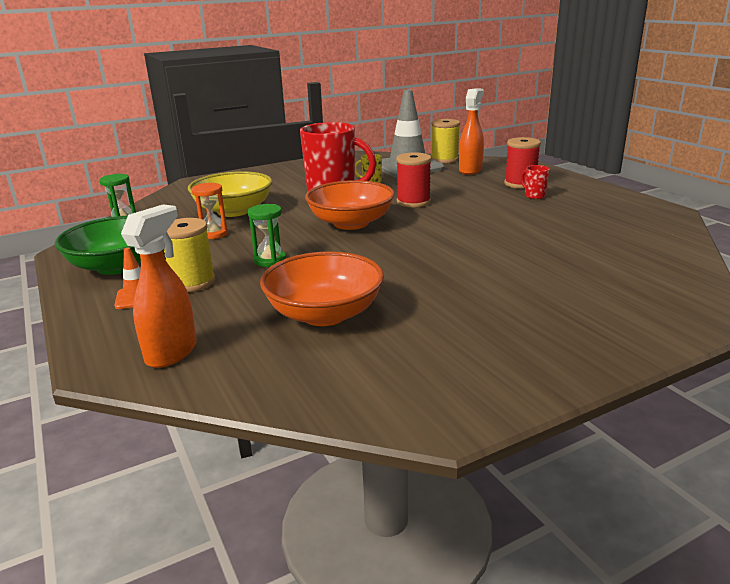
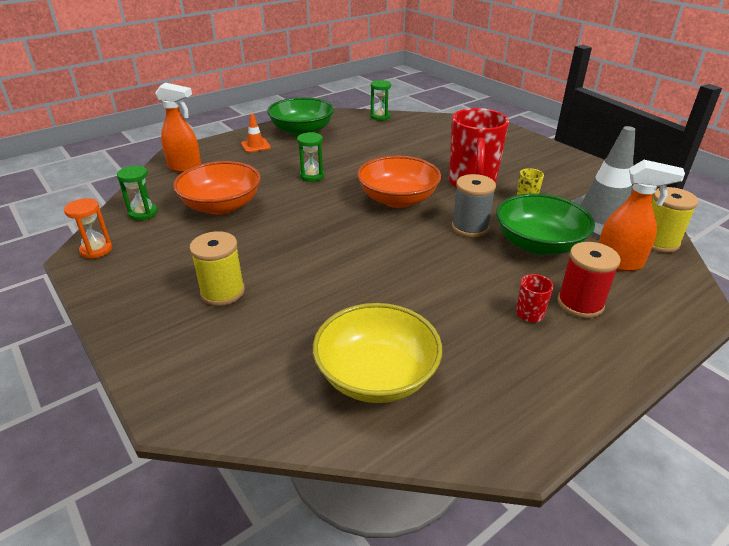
camera: 80 degrees right, 10 degrees up
yellow spool [164,218,216,292] -> yellow spool moved to [190,231,245,306]
yellow bowl [188,171,272,217] -> yellow bowl moved to [313,303,442,403]
orange hourglass [191,183,228,239] -> orange hourglass moved to [64,198,112,259]
red spool [396,152,432,208] -> grey spool [452,174,496,237]
none -> green hourglass [117,165,157,220]
none -> green bowl [496,193,595,255]

